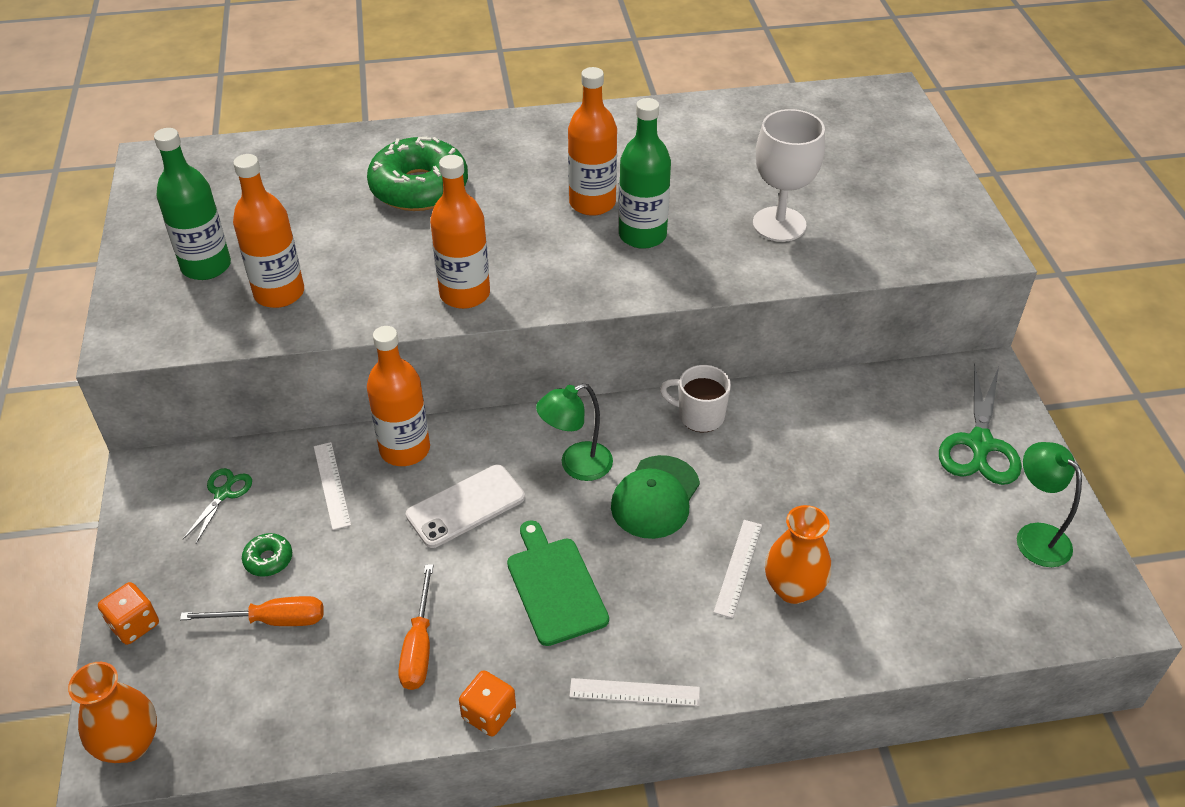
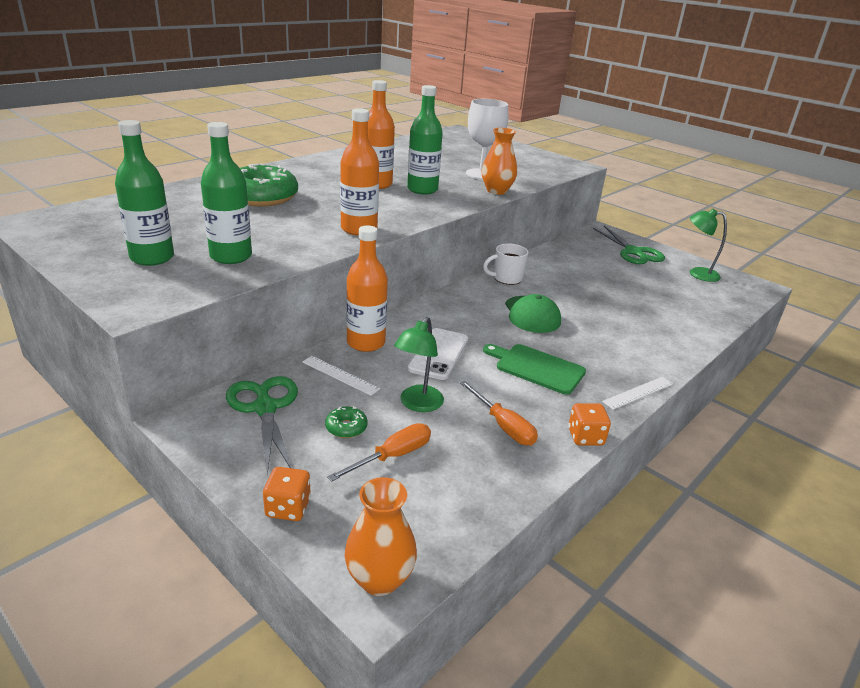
camera: 40 degrees left, 15 degrees down
green scissors [183,468,252,543] -> green scissors [226,376,298,475], size x1.83
orange bottle [233,154,304,308] -> green bottle [201,122,252,264]
green lamp [536,383,613,481] -> green lamp moved to [394,317,444,412]
white ruler [714,520,762,618] -> none
orange vase [765,505,831,604] -> orange vase moved to [482,128,517,195]

